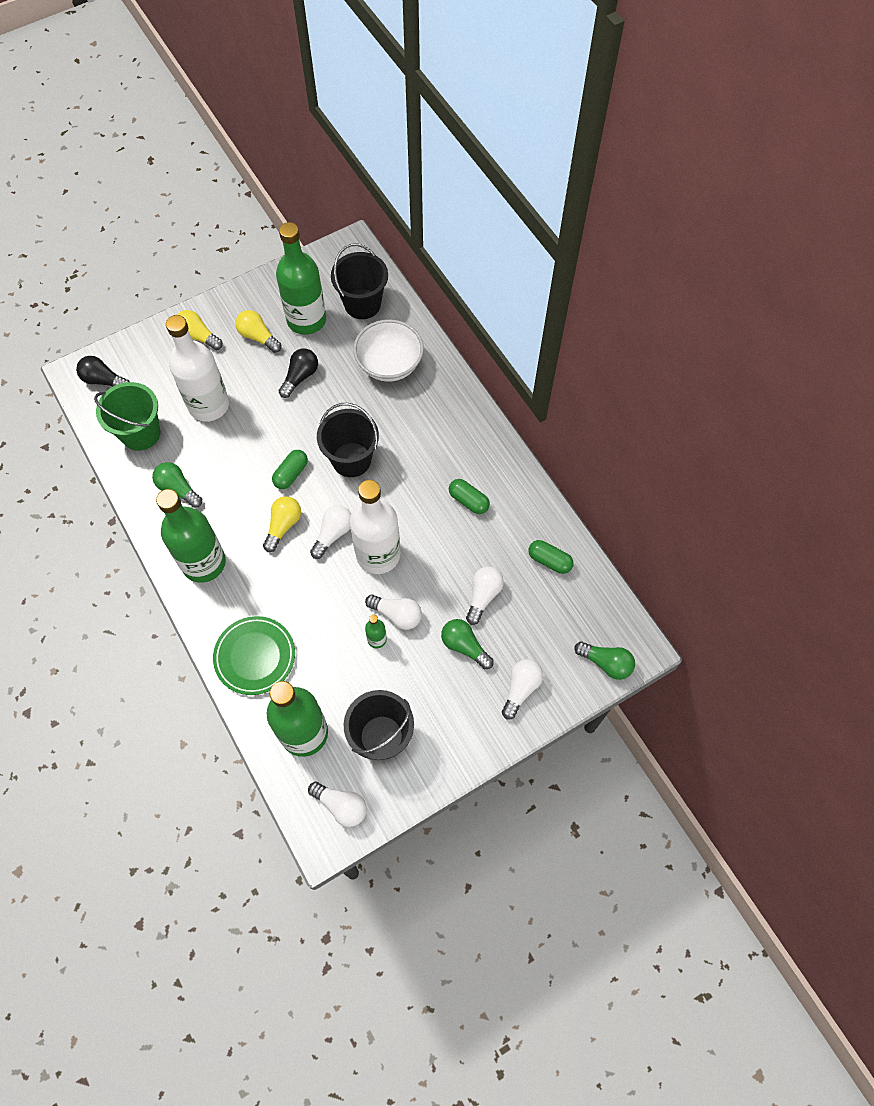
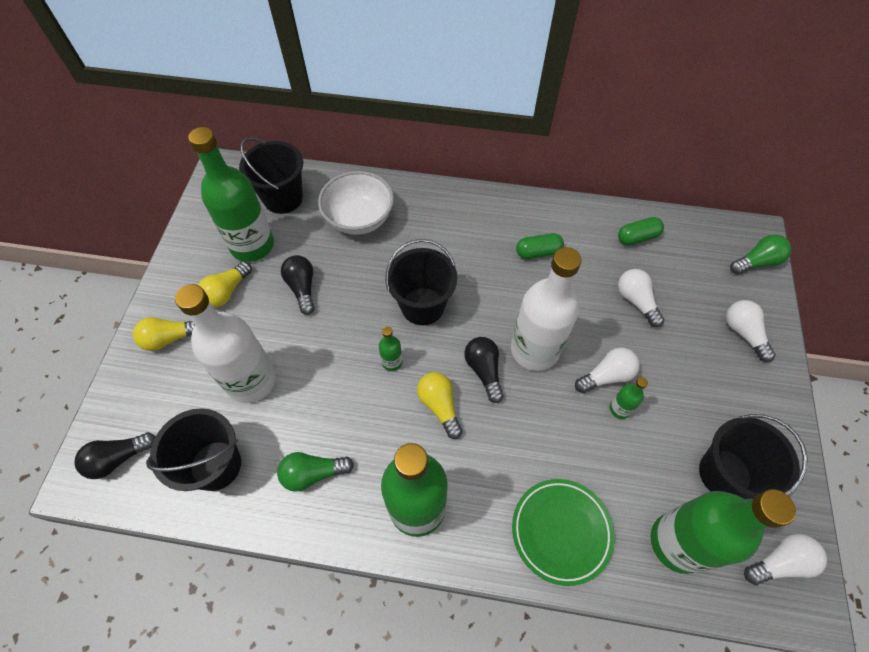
camera: 50 degrees left, 5 degrees down
green bucket [94,382,160,451] -> black bucket [146,408,241,491]
yellow light bulb [235,310,281,353] -> yellow light bulb turned 45 degrees counterclockwise [198,261,252,307]
green capsule [272,450,308,489] -> green bottle [379,327,403,371]
white light bulb [310,505,351,559] -> black light bulb [465,337,504,403]
green light bulb [441,619,494,669] -> none

